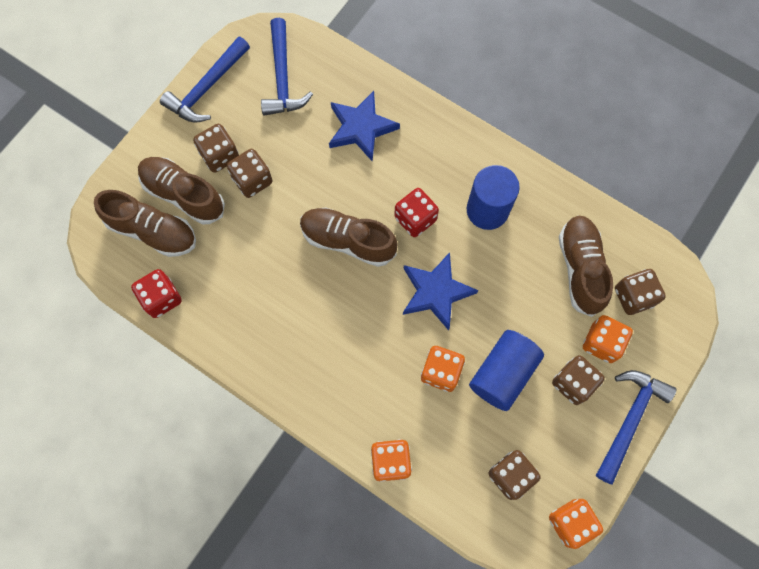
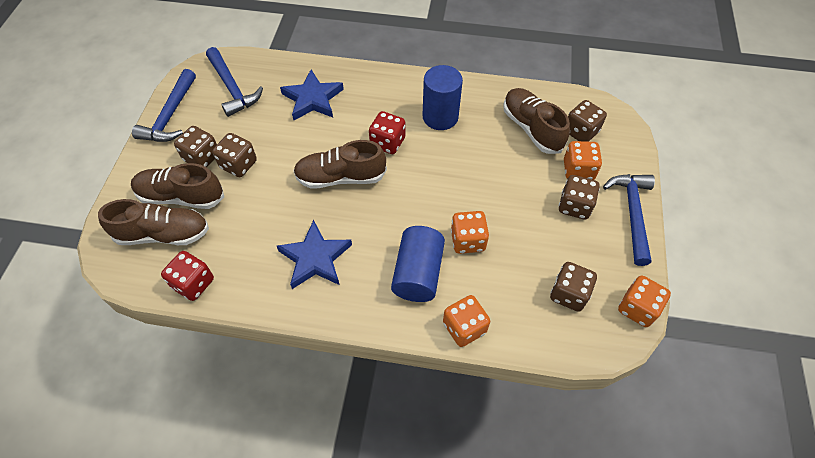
camera: 25 degrees left, 15 degrees down
blue star [403,252,478,331] -> blue star moved to [277,220,352,289]
blue cylinder [469,330,544,411] -> blue cylinder moved to [391,226,445,302]

